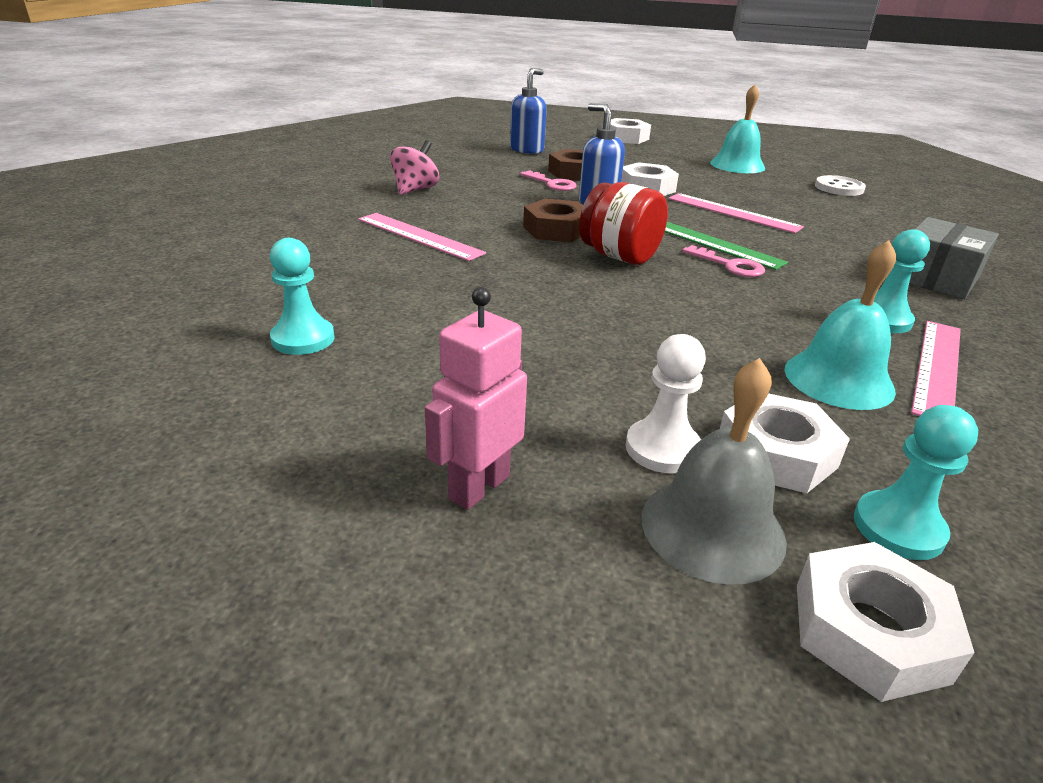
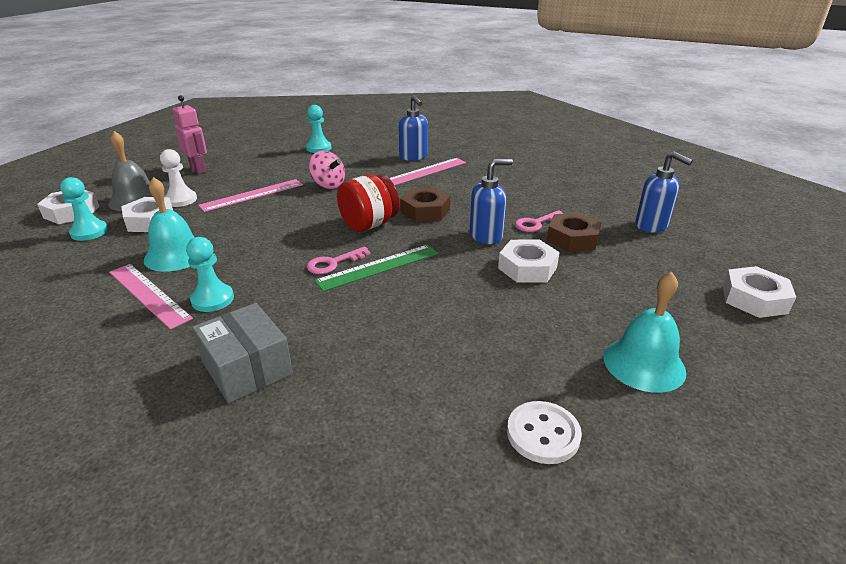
camera: 105 degrees right, 0 degrees up
pink spinning top [390,140,439,195] -> pink spinning top moved to [309,151,345,189]
pink ruler [668,193,804,233] -> pink ruler moved to [198,179,303,212]
none -> blue soap dispenser [398,95,428,161]

